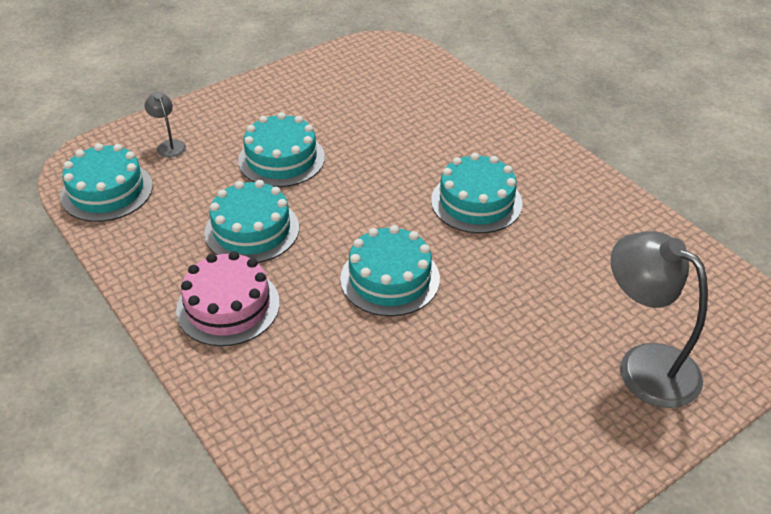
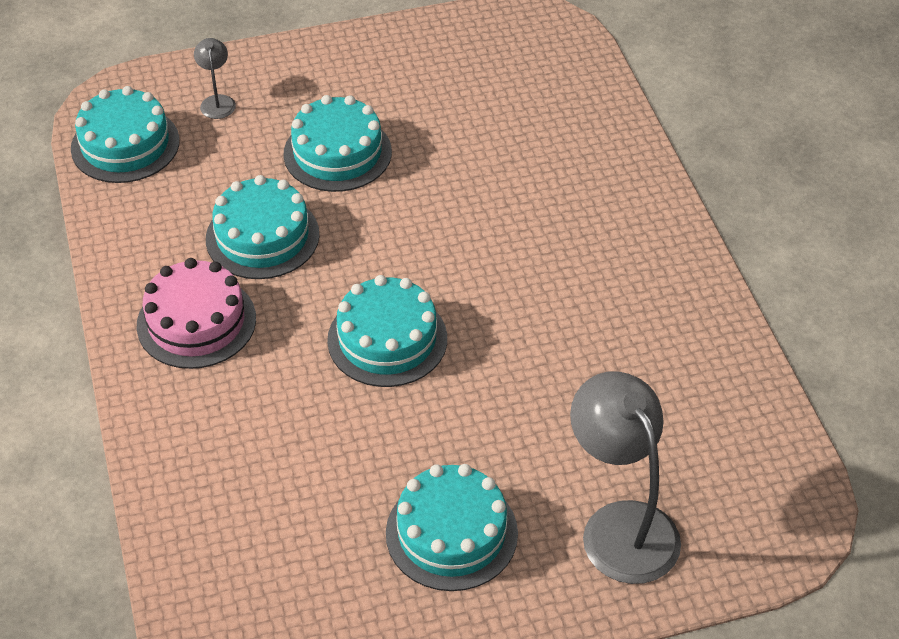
camera: 20 degrees right, 5 degrees up
turquoise cake [431,153,523,233] -> turquoise cake moved to [386,464,518,591]

